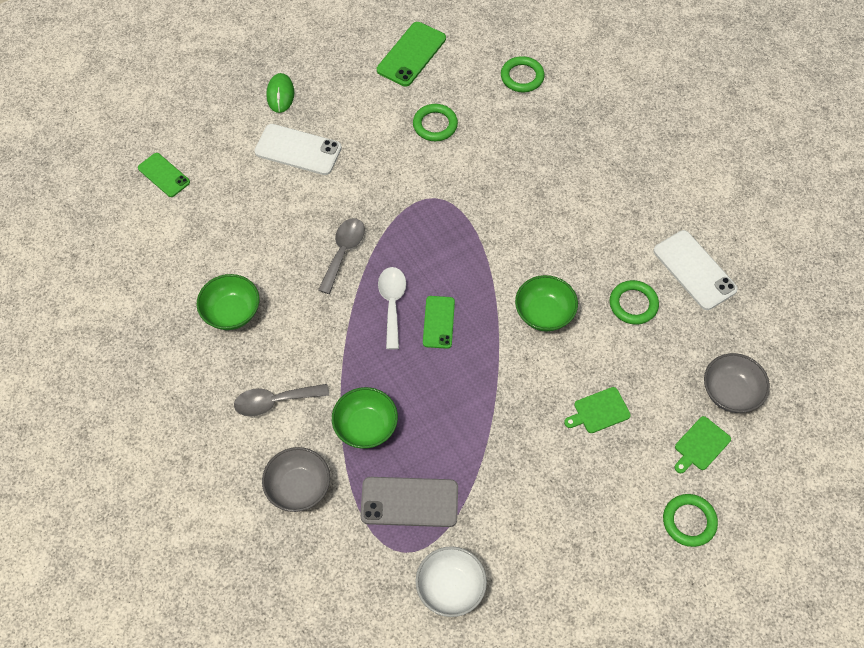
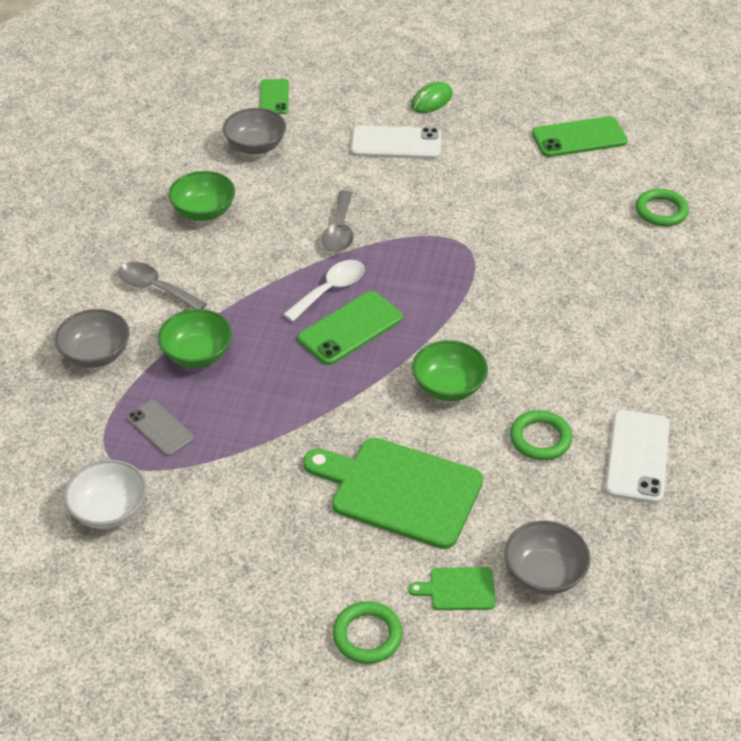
camera: 45 degrees right, 15 degrees down
white phone [254,124,342,175] -> white phone turned 60 degrees counterclockwise [351,125,441,159]
grey spoon [318,218,365,294] -> grey spoon turned 120 degrees clockwise [322,190,353,252]
grey phone [360,477,458,527] -> grey phone [126,400,194,456], size x0.65
green ring [413,104,458,141] -> none
green phone [423,296,455,349] -> green phone [298,291,403,365], size x1.54
green cutting board [564,387,631,433] -> green cutting board [303,438,483,549], size x2.21
none -> grey bowl [223,108,286,154]

